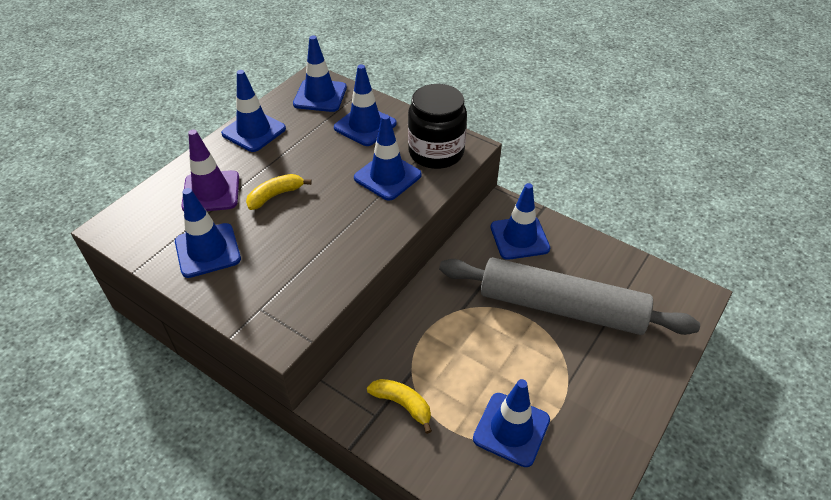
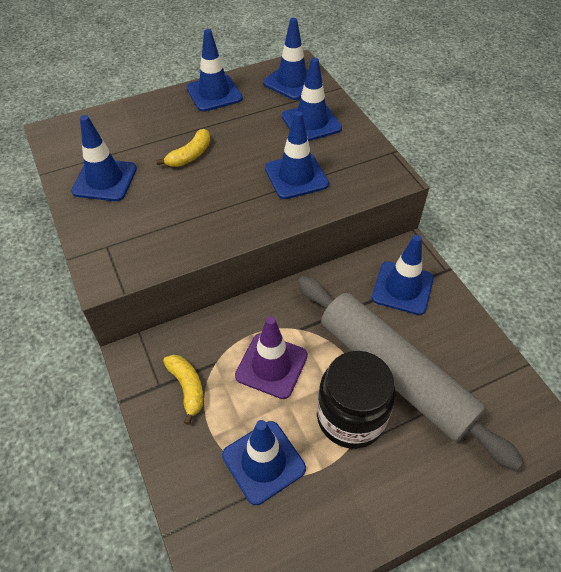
camera: 30 degrees right, 5 degrees up
purple traffic cone [181,129,239,211] -> purple traffic cone moved to [235,316,308,399]
yellow banana [246,174,312,210] -> yellow banana turned 135 degrees clockwise [156,129,210,167]
black jar [408,84,467,169] -> black jar moved to [317,351,396,449]

